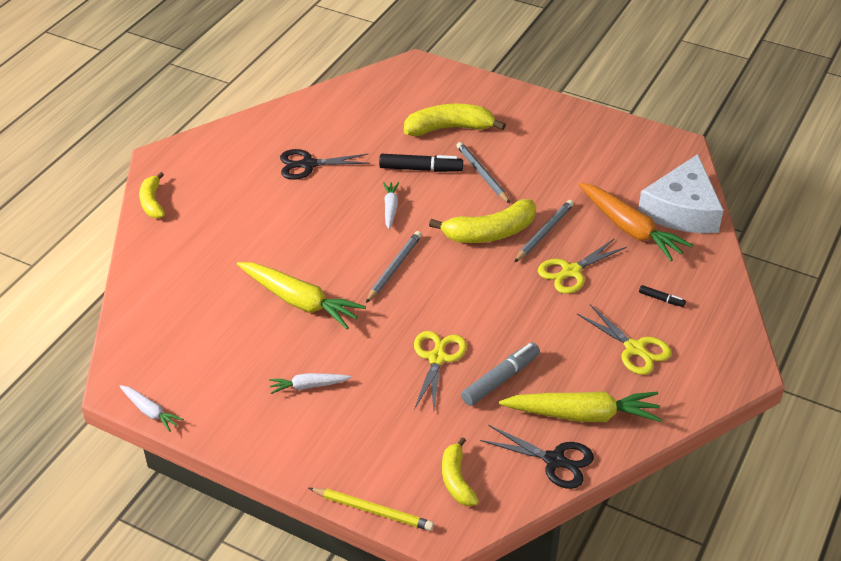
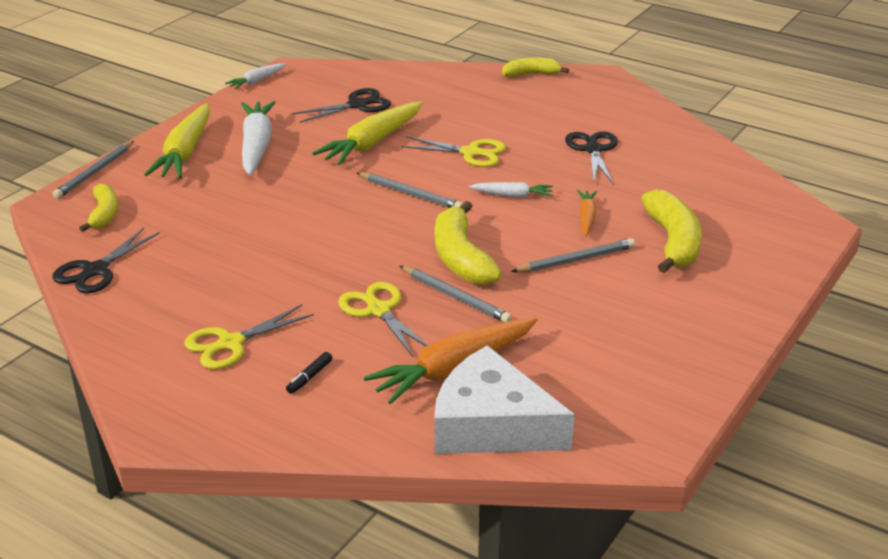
camera: 95 degrees right, 10 degrees down
white carrot [269,373,351,394] -> white carrot [241,101,276,175], size x1.92
yellow pencil [309,488,434,531] -> grey pencil [53,141,134,199]
black marker [379,154,463,172] -> orange carrot [577,190,597,237]
yellow scissors [414,331,467,411] -> yellow scissors moved to [400,136,506,167]
yellow banana [442,437,479,506] -> yellow banana turned 90 degrees clockwise [79,184,118,232]
grey marker [461,343,540,406] -> none
yellow carrot [499,391,662,422] -> yellow carrot moved to [144,103,210,178]
none -> black scissors [293,88,391,123]

